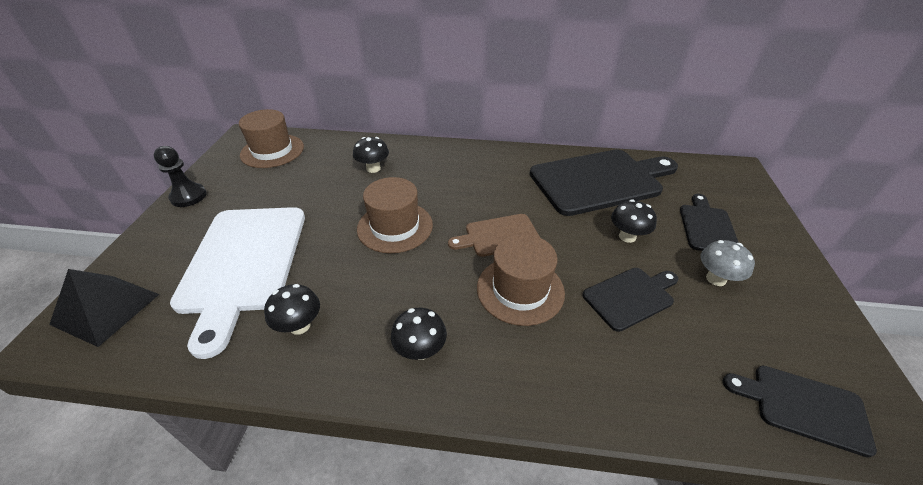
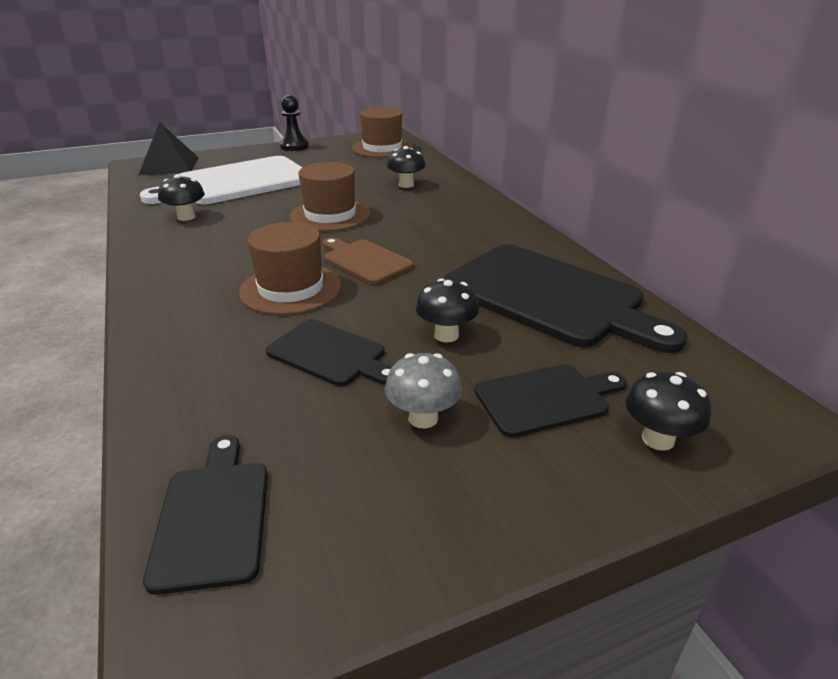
camera: 60 degrees right, 10 degrees down
black mushroom [391,308,447,360] -> black mushroom moved to [625,372,711,451]

